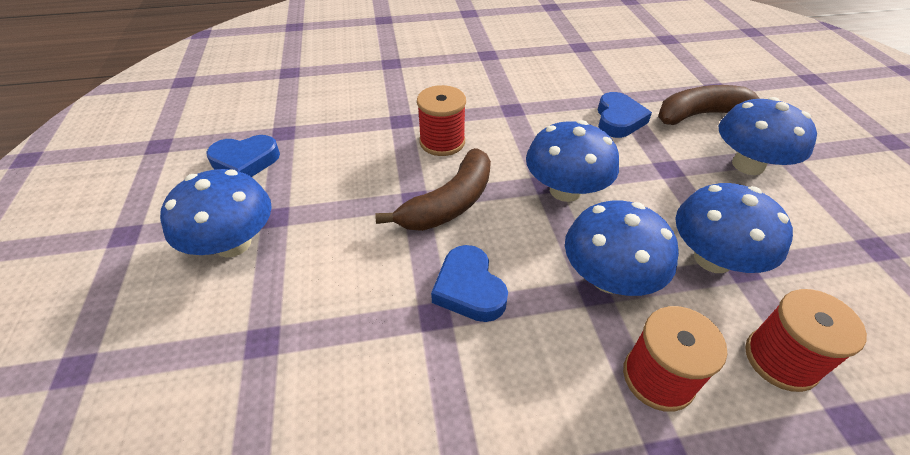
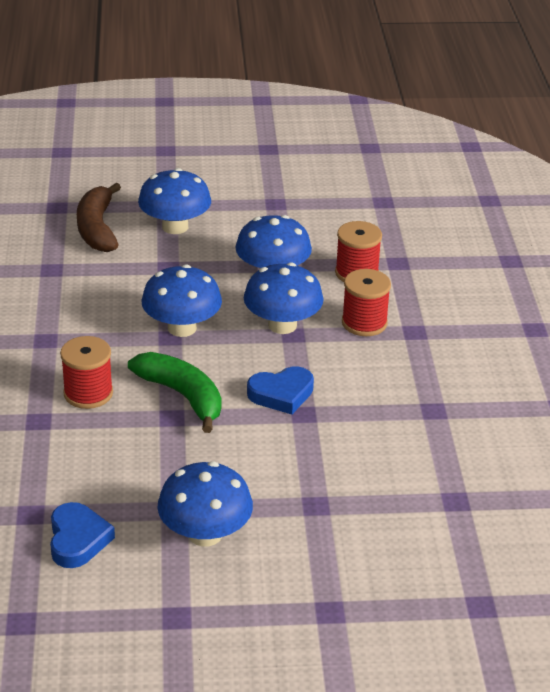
camera: 85 degrees left, 10 degrees down
brown banana [375,148,491,231] -> green banana [128,352,221,433]
blue heart [598,92,652,138] -> none

